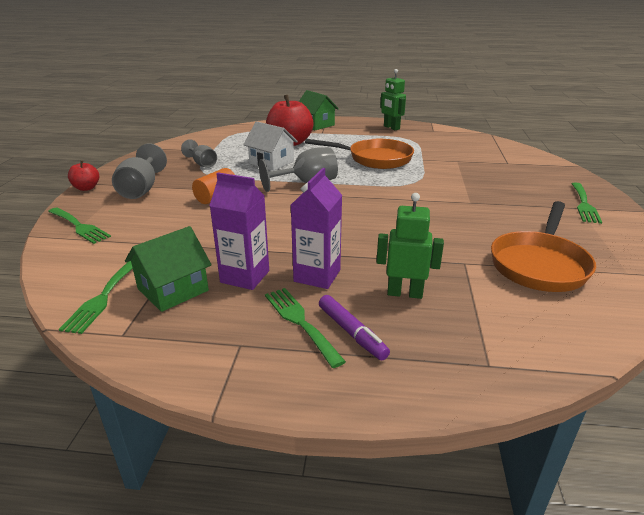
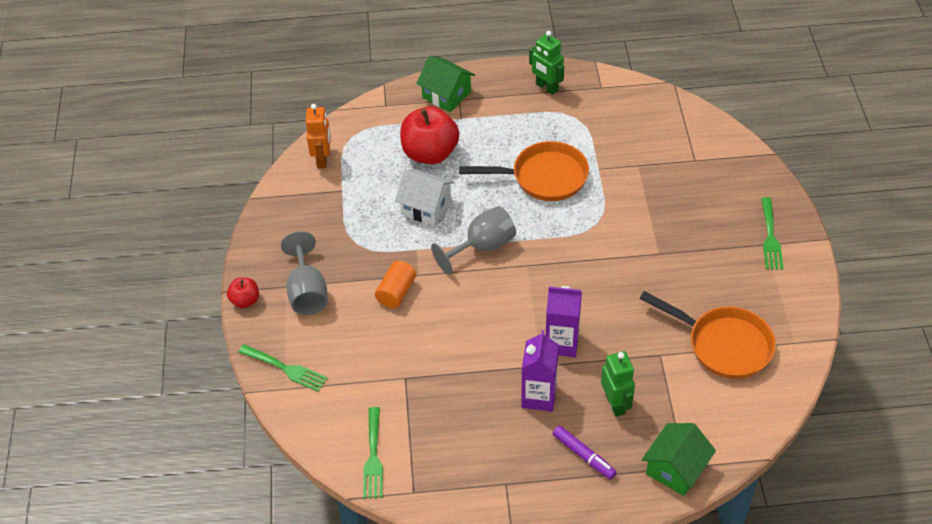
camera: 10 degrees left, 20 degrees up
green house [125,226,211,312] -> green house moved to [642,423,716,496]
grey goblet [181,139,217,168] -> none
purple carton [209,173,269,290] -> purple carton moved to [546,286,582,357]
green fork [265,288,346,368] -> none
green robot [376,193,444,299] -> green robot turned 75 degrees clockwise [601,351,635,417]
orange pan [491,201,596,292] -> orange pan turned 75 degrees counterclockwise [639,291,776,379]
none -> orange robot [306,104,331,169]

